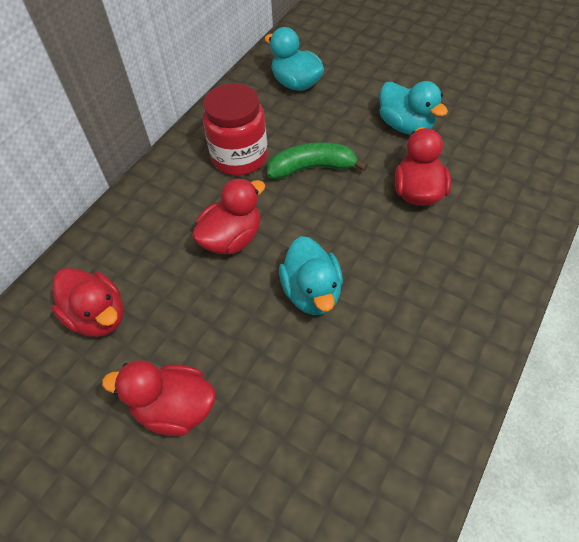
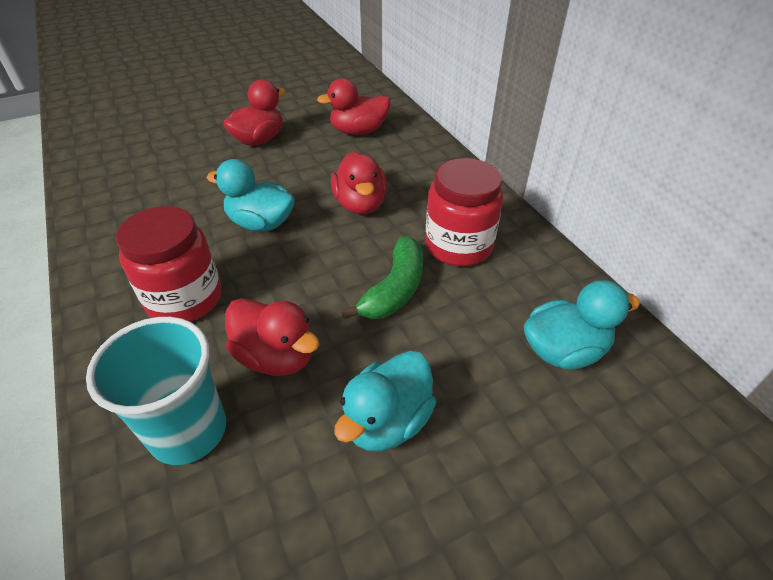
camera: 120 degrees right, 10 degrees down
turquoise duck [379,81,448,135] -> turquoise duck turned 45 degrees counterclockwise [334,351,436,452]
none -> turquoise cup [86,317,226,465]
none -> red jar [116,206,222,322]

